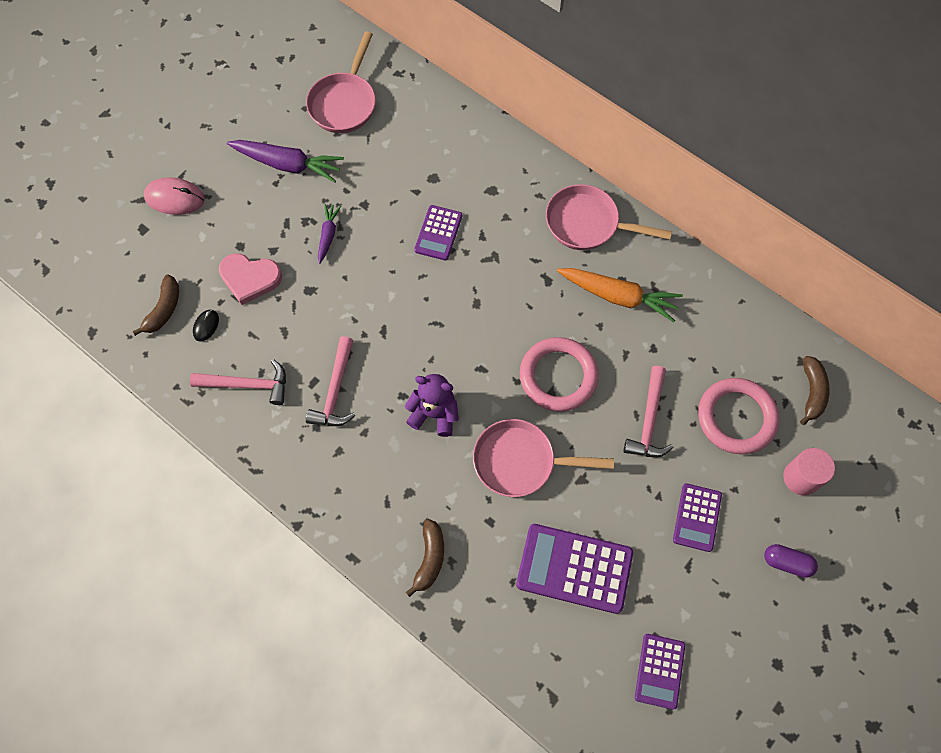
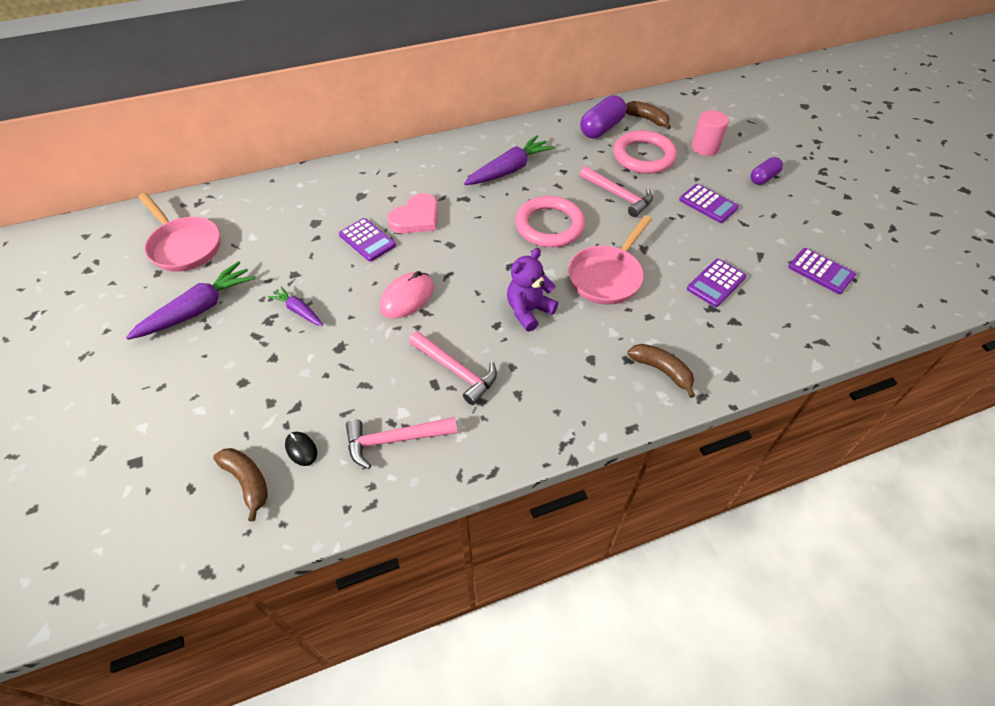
camera: 60 degrees left, 15 degrees down
pink mouse [144,177,205,215] -> pink mouse moved to [380,271,434,318]
pink hammer [190,359,286,405] -> pink hammer turned 135 degrees counterclockwise [346,417,457,469]
pink heart [219,253,282,305] -> pink heart moved to [387,193,438,233]
purple calculator [516,524,633,614] -> purple calculator [687,259,747,307], size x0.60
pink pan [546,184,672,250] -> none
orange carrot [557,268,683,322] -> purple carrot [464,135,555,185]
none -> purple capsule [580,95,626,138]

